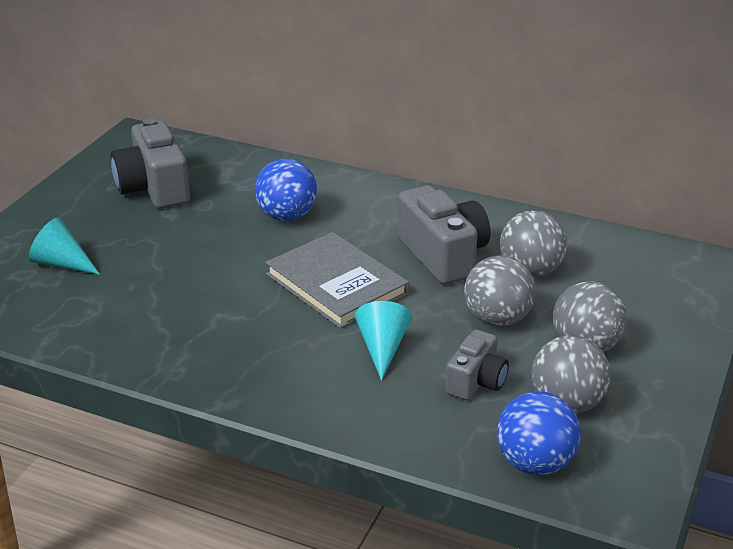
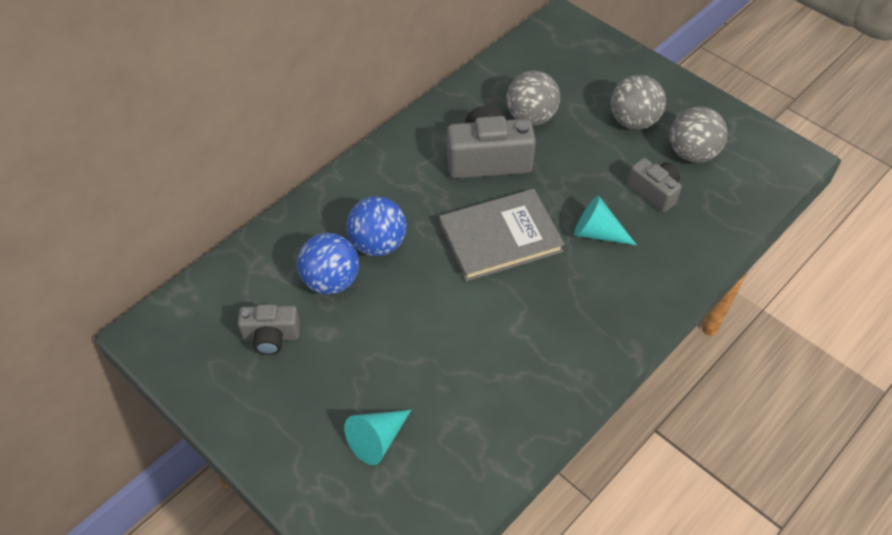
camera: 70 degrees left, 20 degrees up
grey camera [111,118,190,209] -> grey camera [238,304,300,355], size x0.59
grey ball [464,255,536,327] -> none
blue ball [497,391,581,475] -> blue ball moved to [297,233,359,295]

